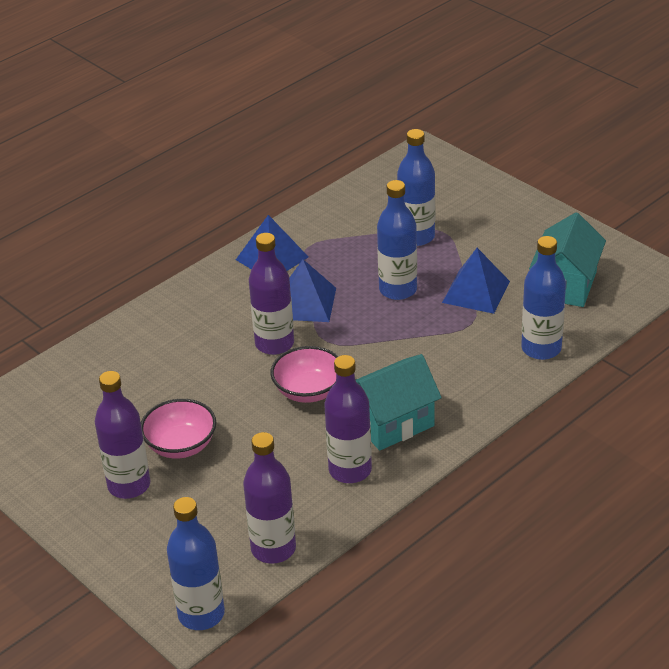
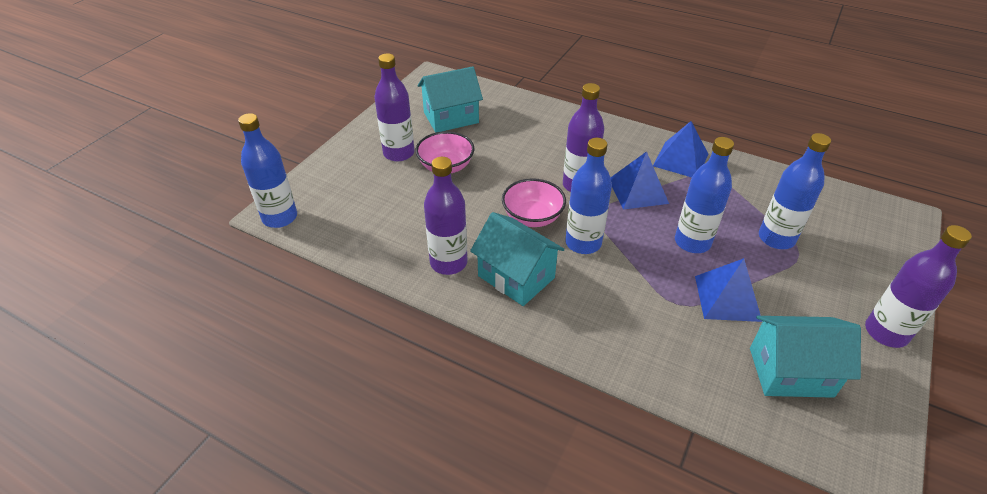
camera: 70 degrees right, 5 degrees up
purple bottle [243,432,296,564] -> purple bottle moved to [865,225,972,348]
blue bottle [521,236,566,360] -> blue bottle moved to [565,138,612,254]
none -> turquoise house [418,66,483,133]

